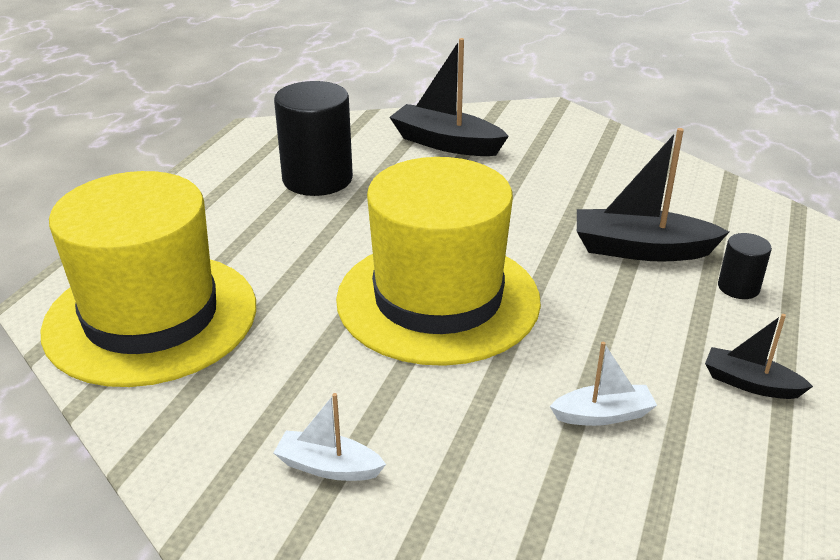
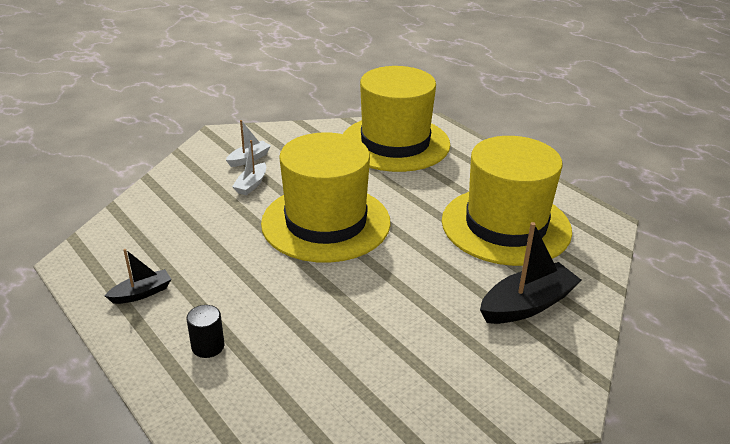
camera: 120 degrees right, 0 degrees up
black cylinder [274,81,353,196] -> yellow hat [442,136,572,266]
white boat [550,342,657,426] -> white boat moved to [232,140,266,196]
black boat [577,128,729,261] -> none

